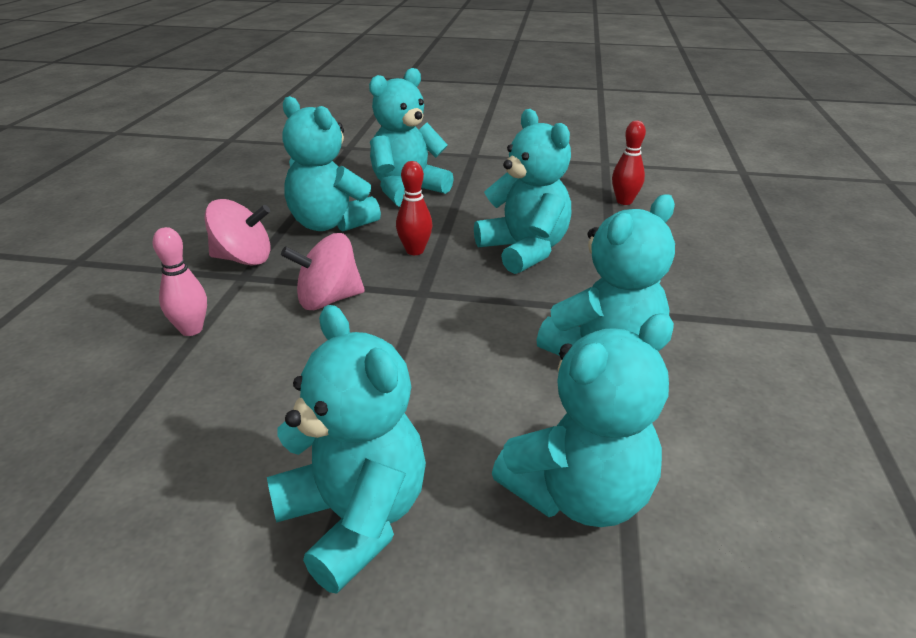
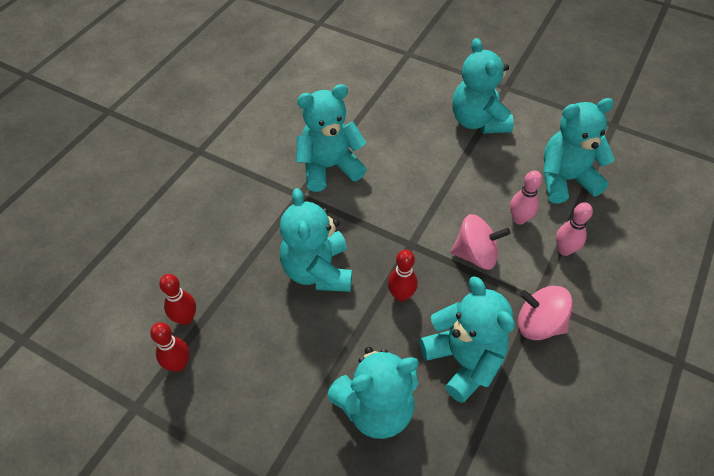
camera: 160 degrees left, 20 degrees up
turquoise teddy bear [492,313,674,527] -> turquoise teddy bear moved to [543,98,615,204]
none -> red bowling pin [150,322,190,372]
none -> pink bowling pin [510,170,542,225]

